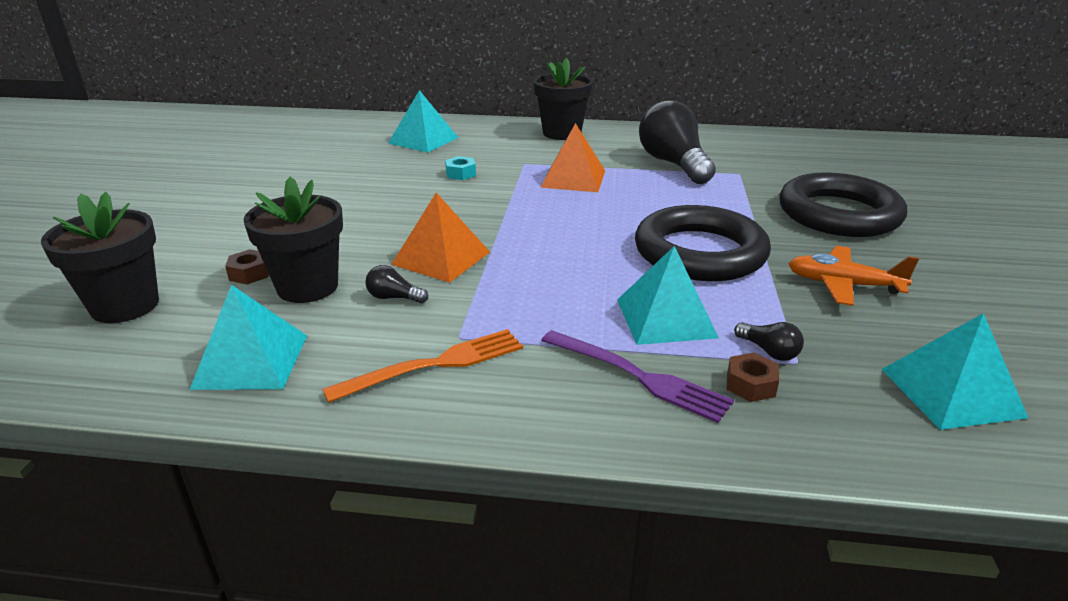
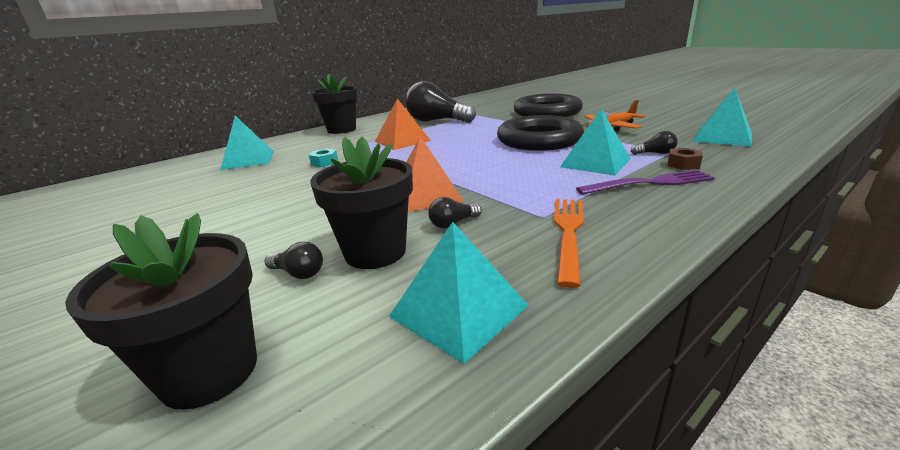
camera: 45 degrees left, 5 degrees down
brown nut [225,249,269,284] -> black light bulb [264,242,323,279]

